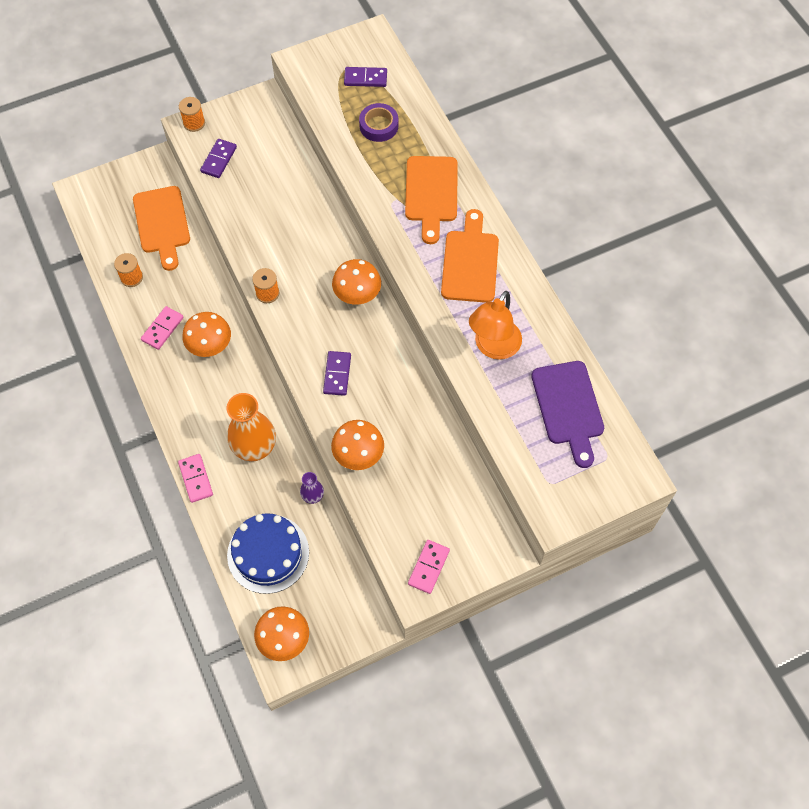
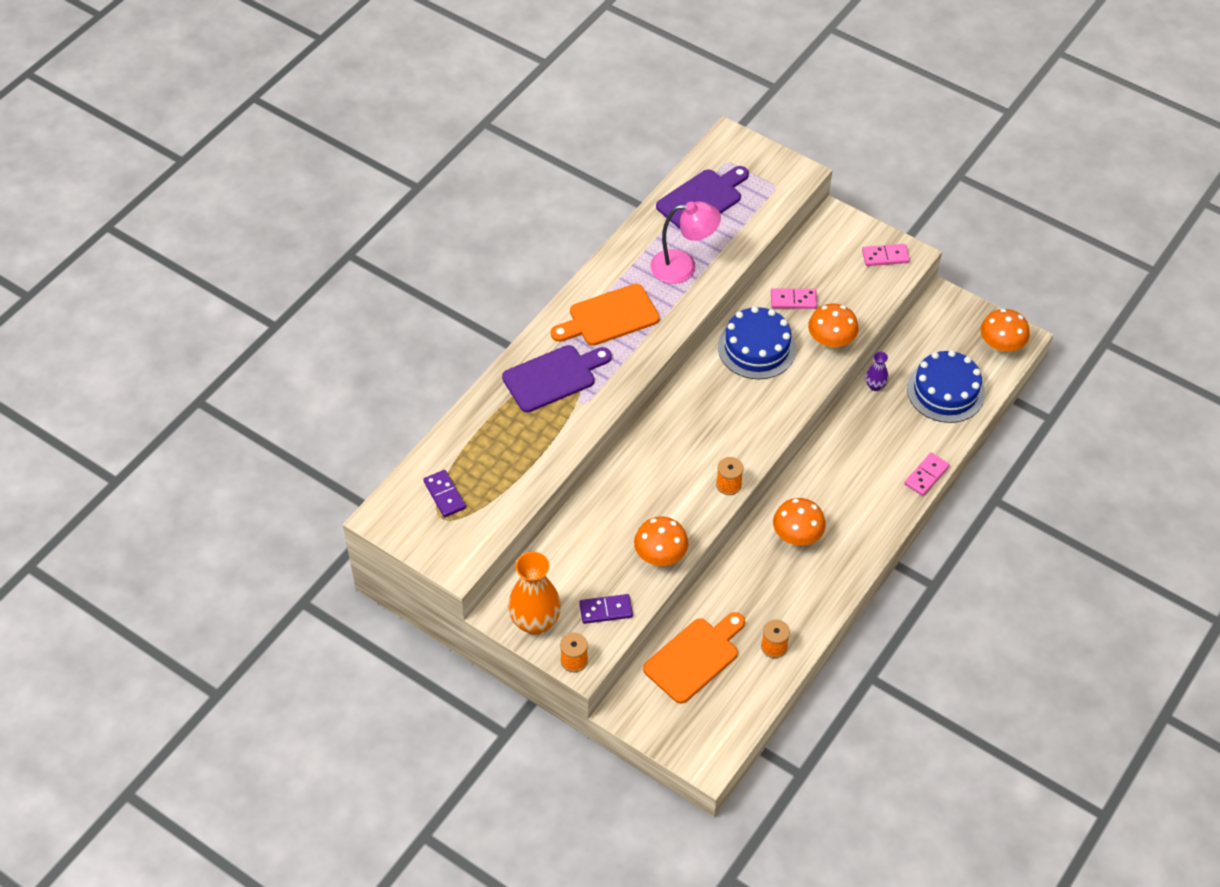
camera: 120 degrees left, 10 degrees down
pink domino [141,306,184,350] -> pink domino moved to [771,288,817,309]
orange vase [227,393,276,461] -> orange vase moved to [508,552,561,635]
purple domino [323,351,351,396] -> none
orange mushroom [332,259,381,305] -> orange mushroom moved to [634,516,688,566]
purple tape [359,103,398,142] -> none
orange cutting board [405,156,458,244] -> purple cutting board [502,345,612,412]
orange lamp [469,291,522,360] -> pink lamp [650,201,721,284]
none -> blue cake [718,306,796,379]

